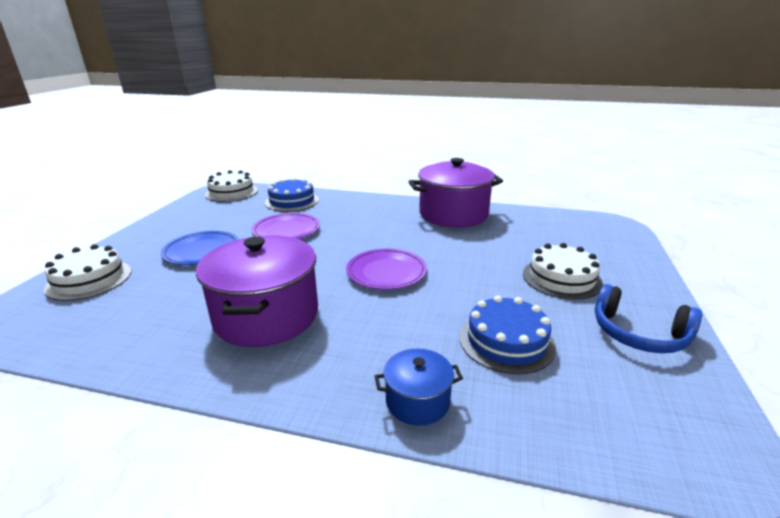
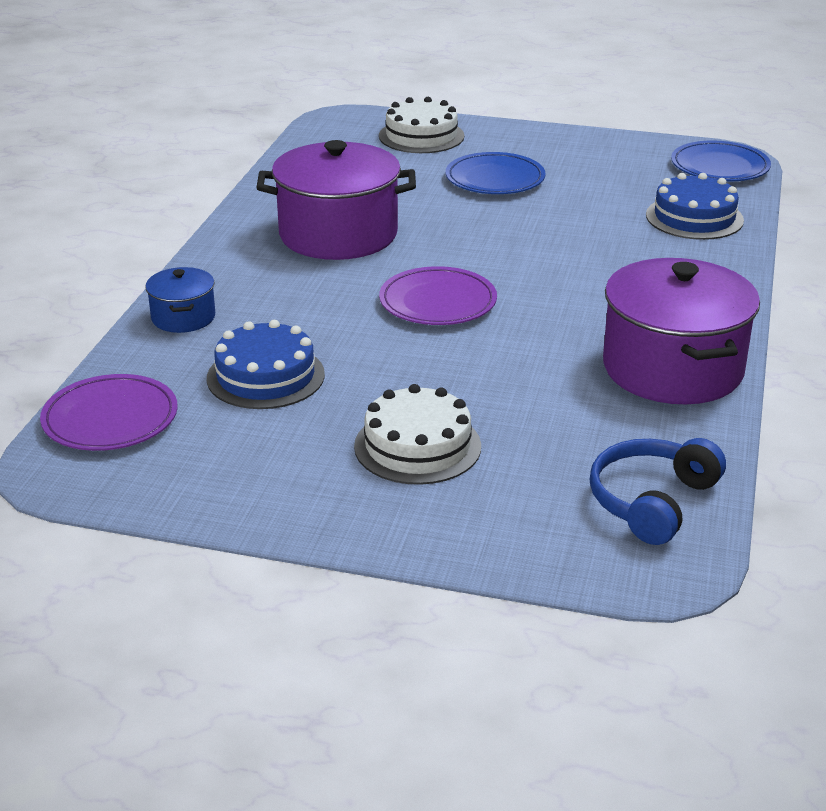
camera: 90 degrees right, 5 degrees up
white cake [205,170,258,202] -> blue plate [671,141,771,181]
purple plate [251,213,320,239] -> purple plate moved to [40,374,178,451]
blue headphones [595,284,702,353] -> blue headphones moved to [590,438,726,545]

